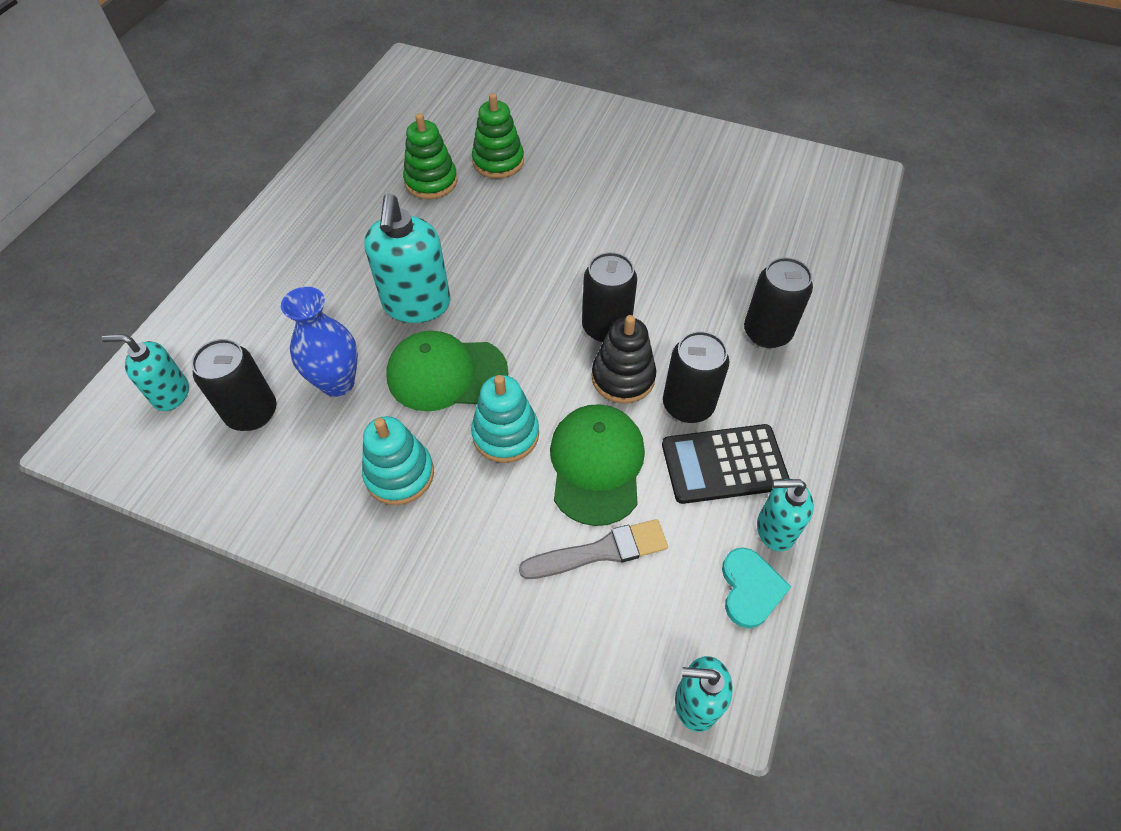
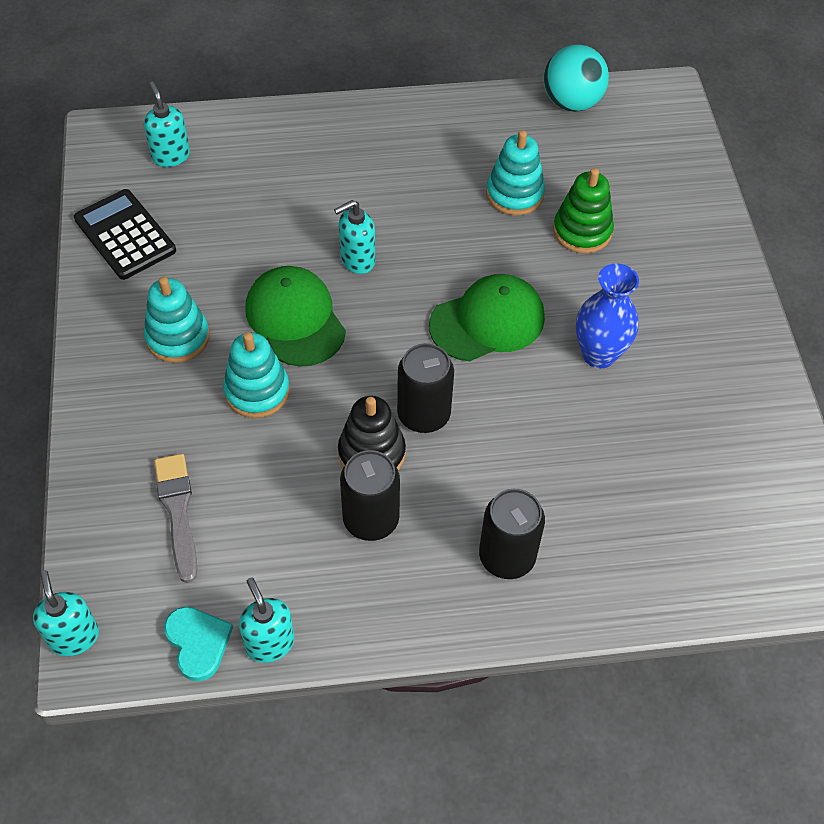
camera: 60 degrees right, 0 degrees up
black can [191,339,277,431] -> none
blue vase [281,287,358,397] -> blue vase moved to [576,263,639,369]
turquoise soap dispenser [364,193,451,323] -> turquoise soap dispenser [334,200,375,274], size x0.60
green stacking toy [403,113,457,199] -> turquoise stacking toy [486,130,545,215]
grey brush [519,519,668,579] -> grey brush turned 150 degrees counterclockwise [154,454,197,583]
green cap [550,404,645,526] -> green cap moved to [429,274,545,361]
black calculator [662,424,790,504] -> black calculator moved to [74,189,176,280]
turquoise heart [722,548,791,629] -> turquoise heart turned 90 degrees counterclockwise [164,607,233,681]
none -> turquoise ball [544,44,609,112]

